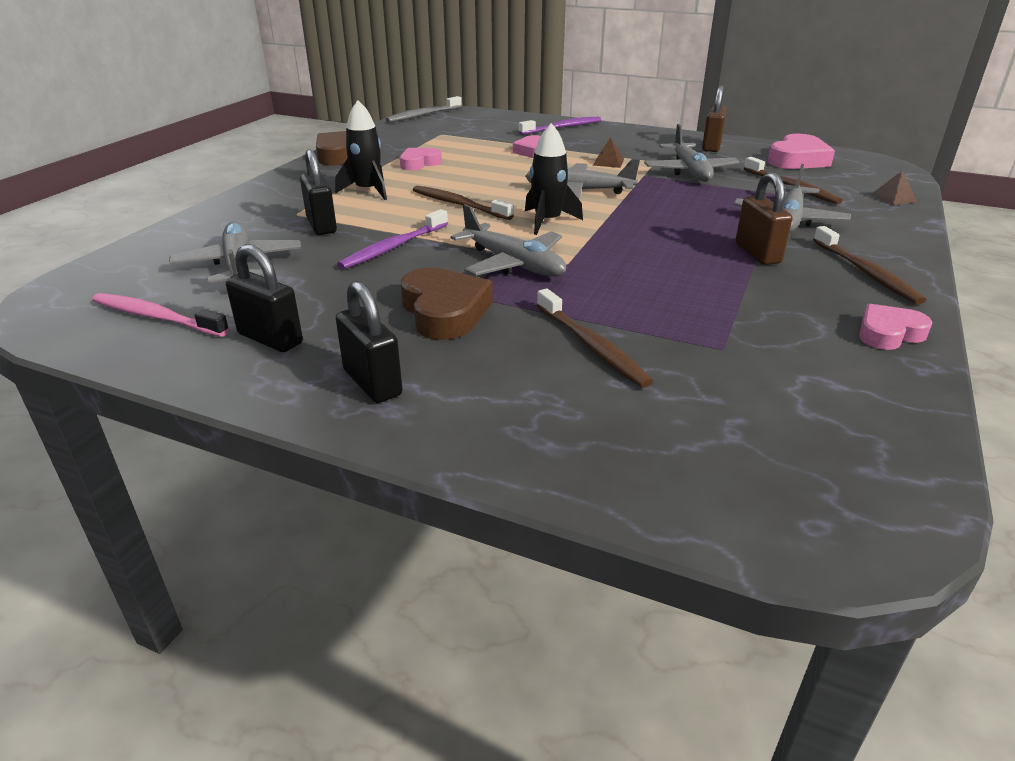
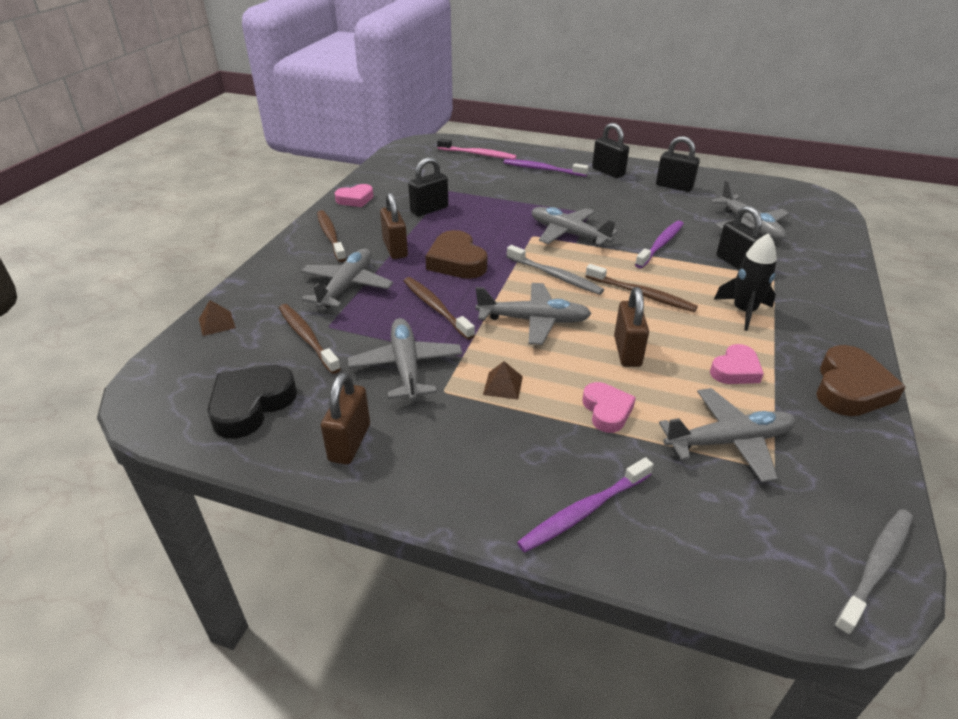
camera: 175 degrees right, 5 degrees up
pink toothbrush [92,293,229,337] -> pink toothbrush moved to [437,139,517,159]
brown heart [401,267,493,340] -> brown heart moved to [425,230,487,279]
black rocket [525,123,583,235] -> grey toothbrush [507,245,604,295]
brown toothbrush [537,288,653,388] -> brown toothbrush moved to [404,277,475,340]
pink heart [768,134,835,169] -> black heart [208,365,297,439]
none -> black padlock [408,157,448,216]
none -> purple toothbrush [503,159,589,177]
none -> brown padlock [614,287,649,367]
none -> grey plane [659,388,796,482]

